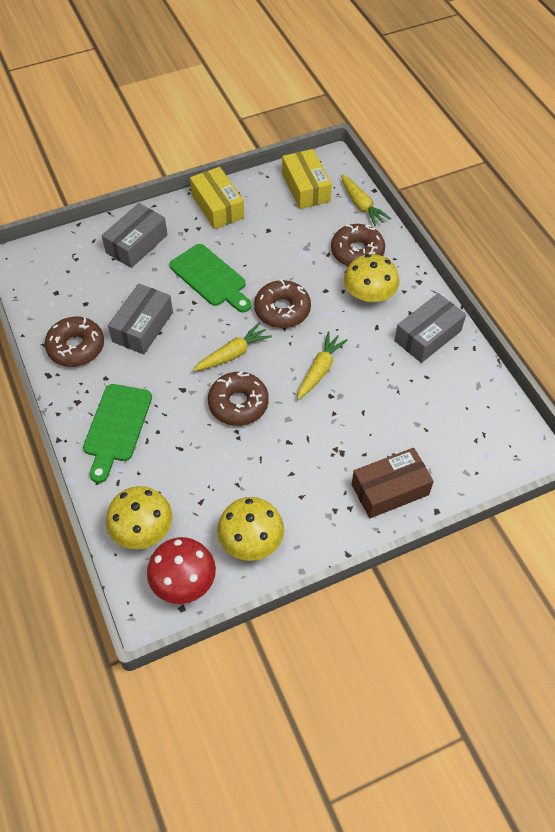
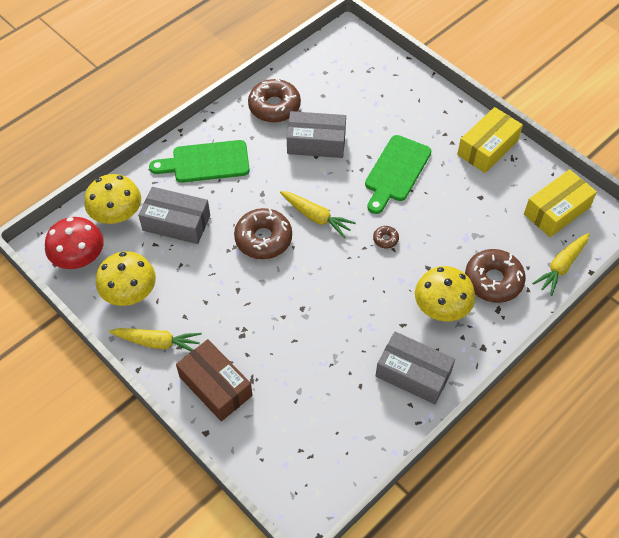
camera: 70 degrees right, 0 degrees up
grey box [102,203,168,268] -> grey box moved to [138,187,210,244]
brown donut [254,279,311,328] -> brown donut [373,226,399,248], size x0.45
yellow carrot [297,332,348,400] -> yellow carrot moved to [109,328,202,351]

